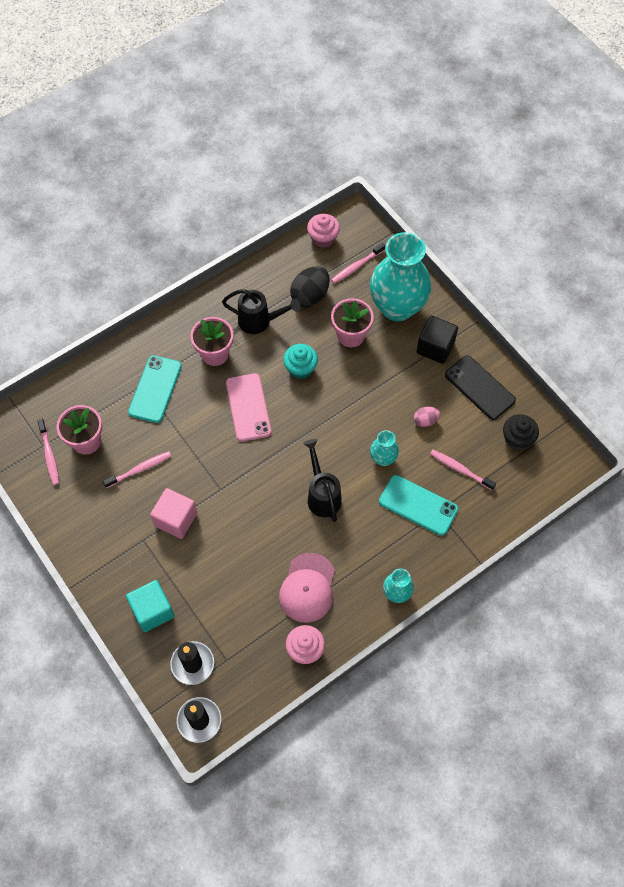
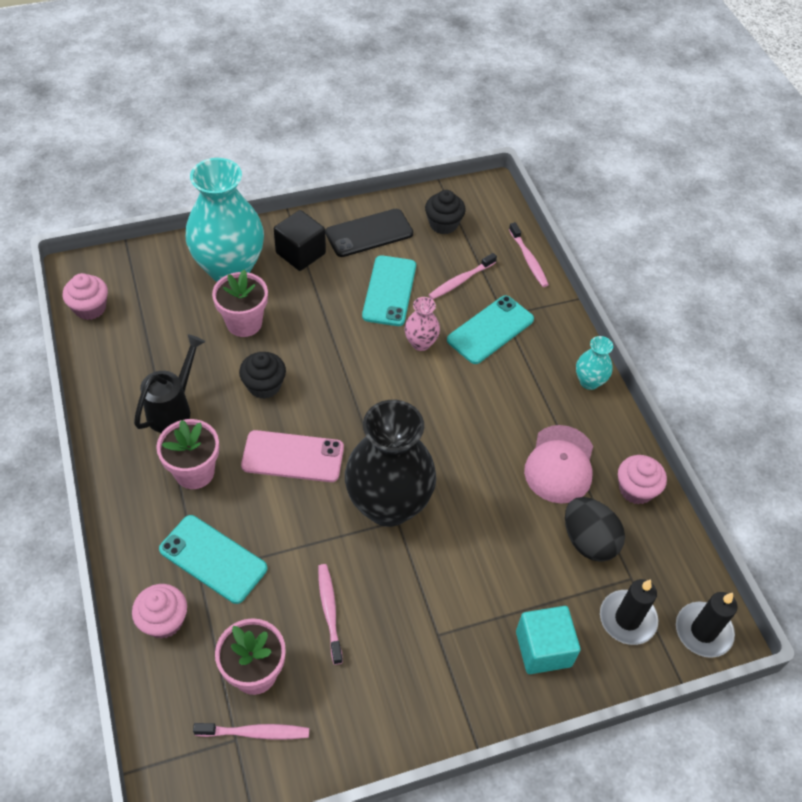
camera: 75 degrees left, 10 degrees down
pink cube [150,488,197,539] -> none
pink cap [279,553,335,623] -> pink cap turned 75 degrees clockwise [524,425,593,504]
turquoise cupcake [283,344,318,379] -> black cupcake [239,352,286,399]
black egg [290,266,330,307] -> black egg moved to [565,497,625,562]
black watering can [303,439,342,522] -> none
pink toothbrush [331,243,385,284] -> pink toothbrush moved to [509,222,549,287]
turquoise vase [370,430,399,466] -> pink vase [404,297,440,351]
pink egg [414,407,440,427] -> turquoise phone [362,255,416,326]
none -> pink cupcake [132,584,187,639]
none -> black vase [345,400,436,527]

